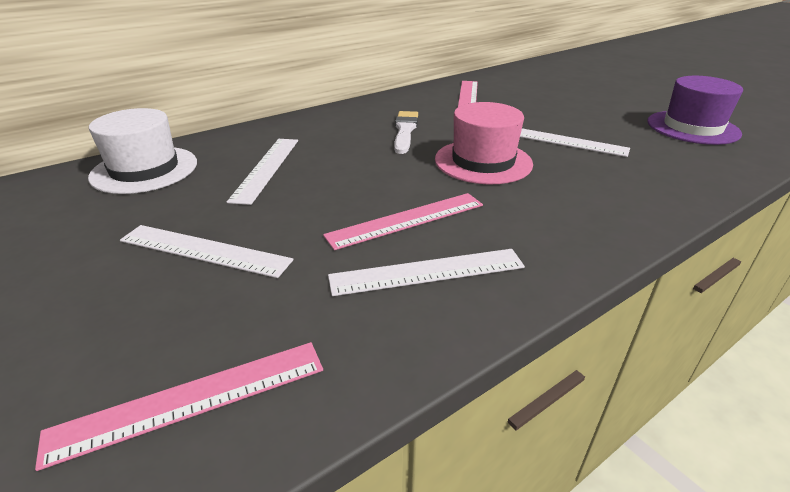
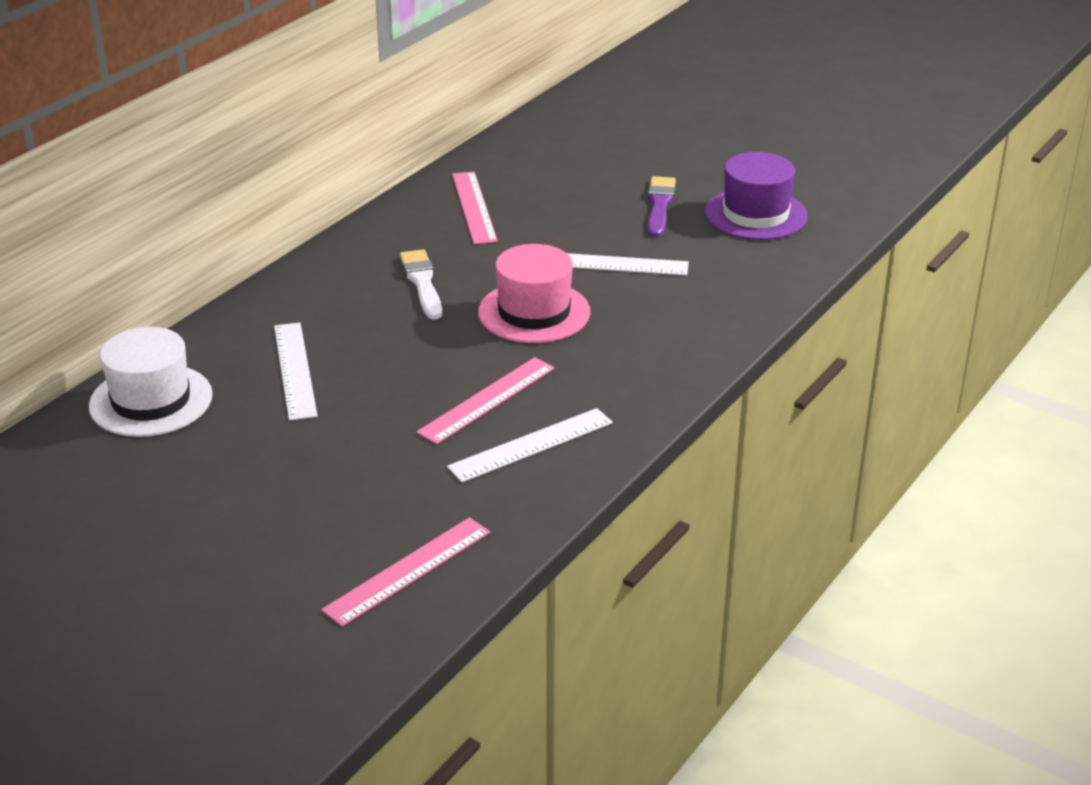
camera: 20 degrees left, 0 degrees up
white ruler [120,225,293,278] -> none
none -> purple brush [648,176,676,238]

